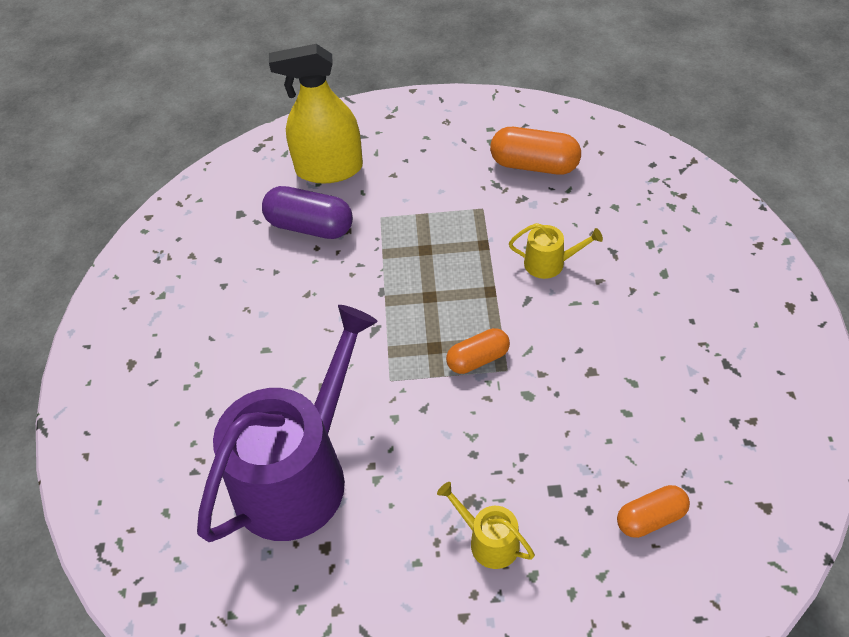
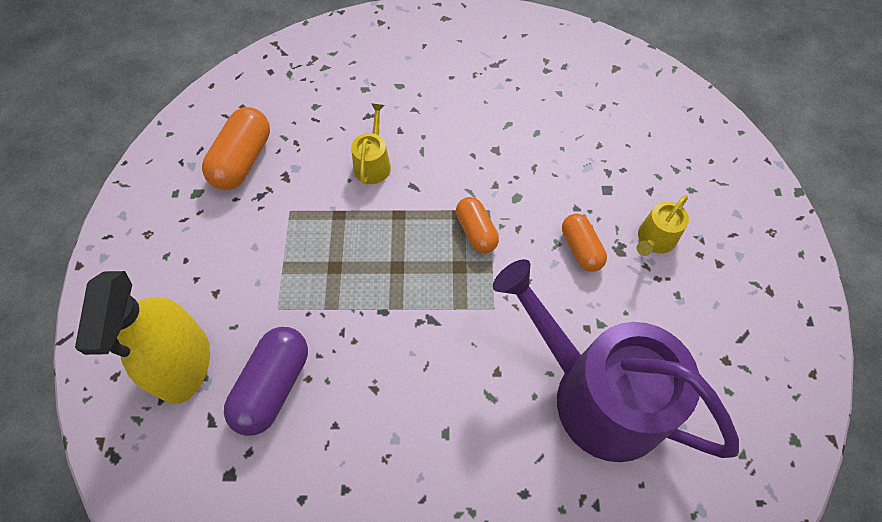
camera: 90 degrees left, 10 degrees up
orange capsule [617,485,690,538] -> orange capsule moved to [562,214,607,272]

